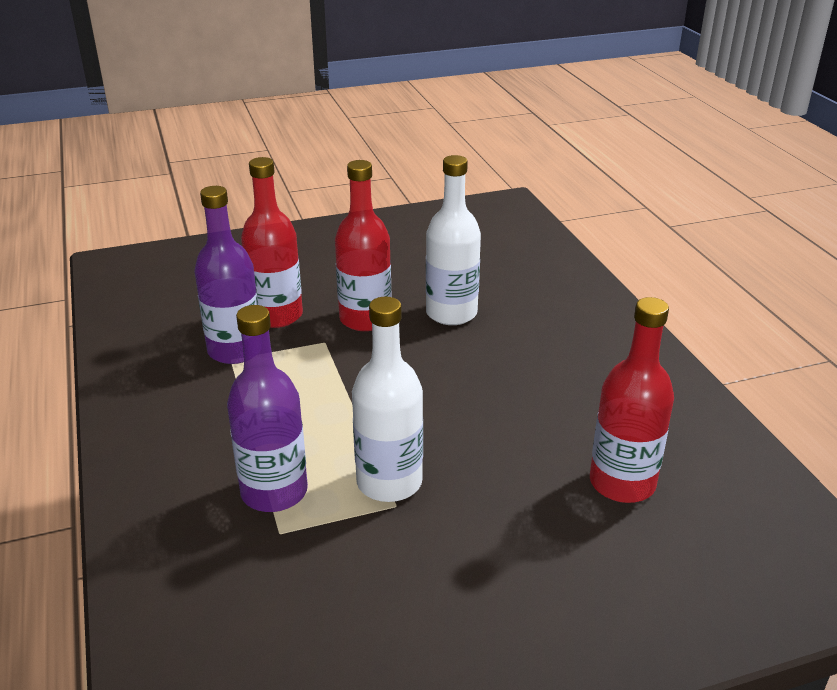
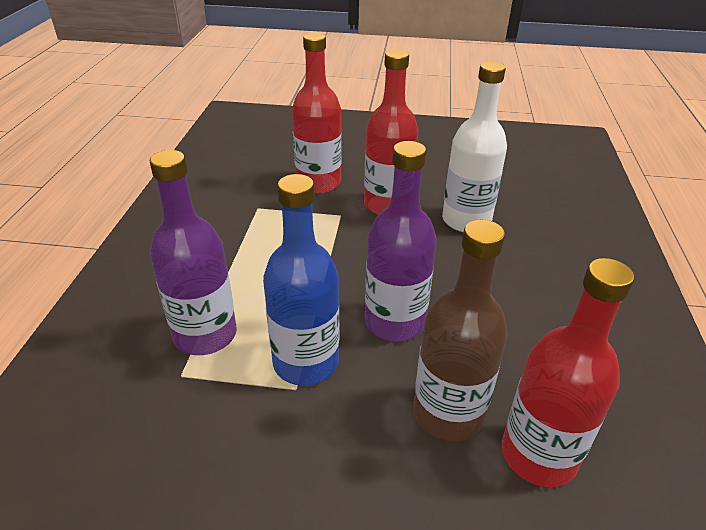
camera: 25 degrees right, 5 degrees up
purple bottle [194,186,258,364] -> purple bottle moved to [365,141,437,341]
white bottle [352,296,423,502] -> blue bottle [263,174,339,386]
none -> brown bottle [413,220,508,441]

